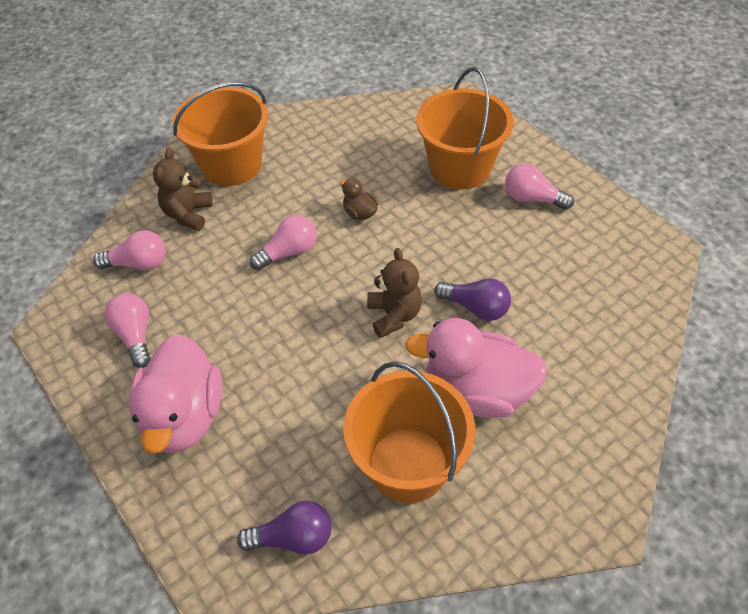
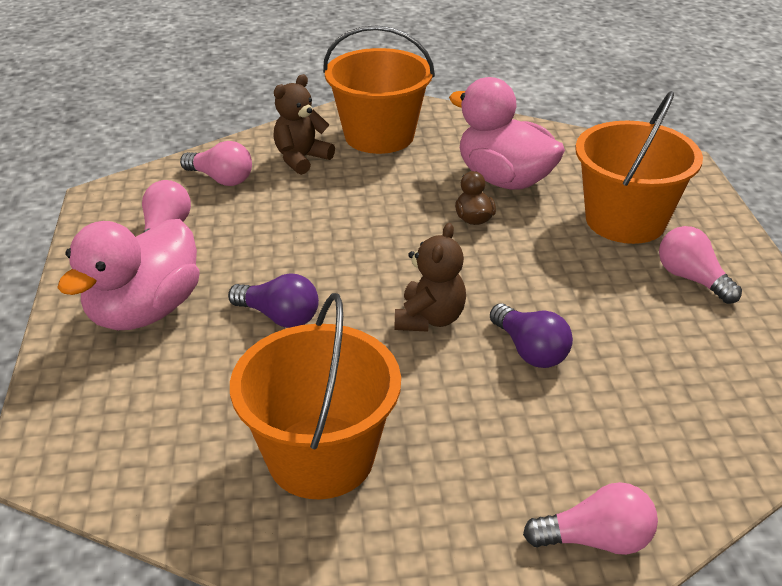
camera: 30 degrees right, 15 degrees down
purple light bulb [237,501,332,555] -> purple light bulb moved to [228,274,319,328]
pink light bulb [250,215,317,270] -> pink light bulb moved to [523,482,658,555]
pink duck [405,318,548,418] -> pink duck moved to [449,77,565,190]

